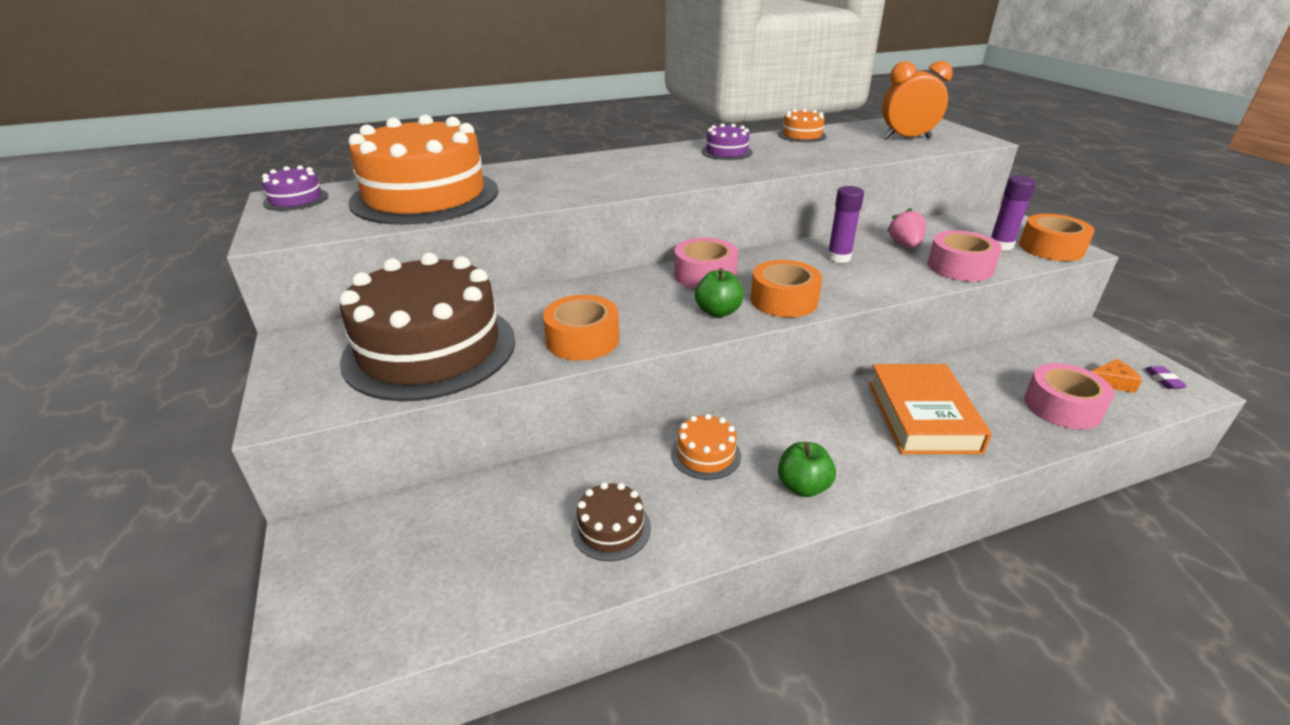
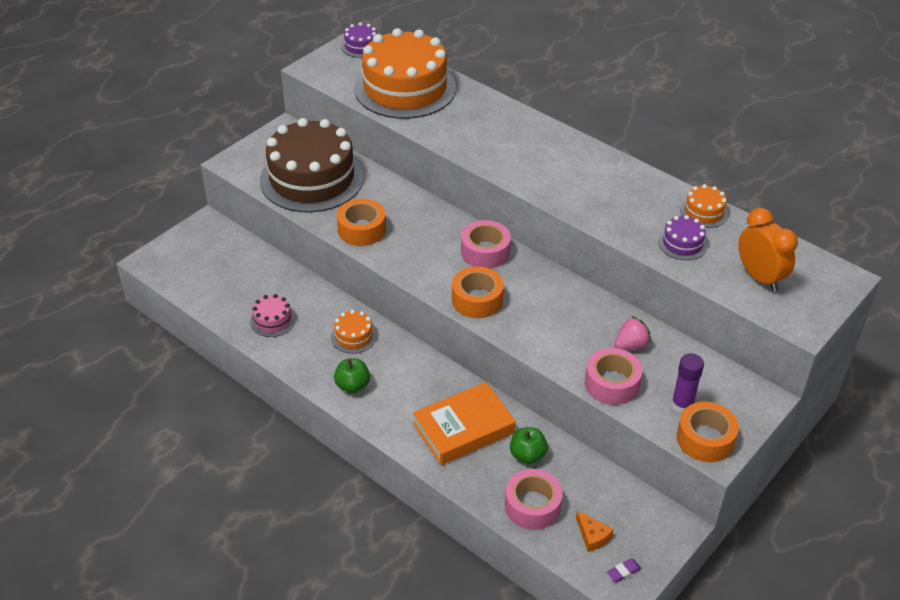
camera: 60 degrees right, 10 degrees up
brown cake [572,482,651,561] -> pink cake [250,294,296,337]
green apple [695,268,744,317] -> green apple moved to [510,427,548,464]
purple cake [702,123,753,160] -> purple cake moved to [658,215,708,260]
purple glue stick [827,186,864,263] -> none

